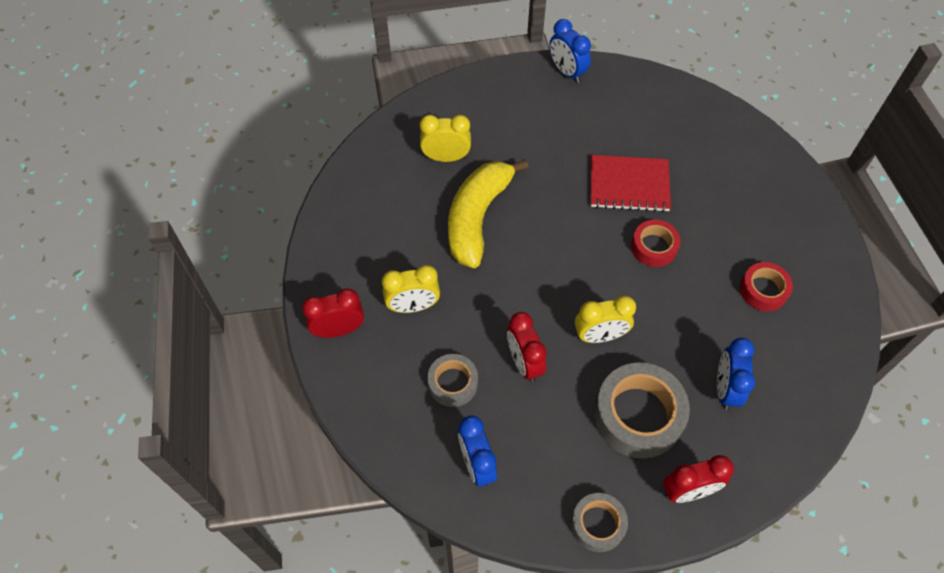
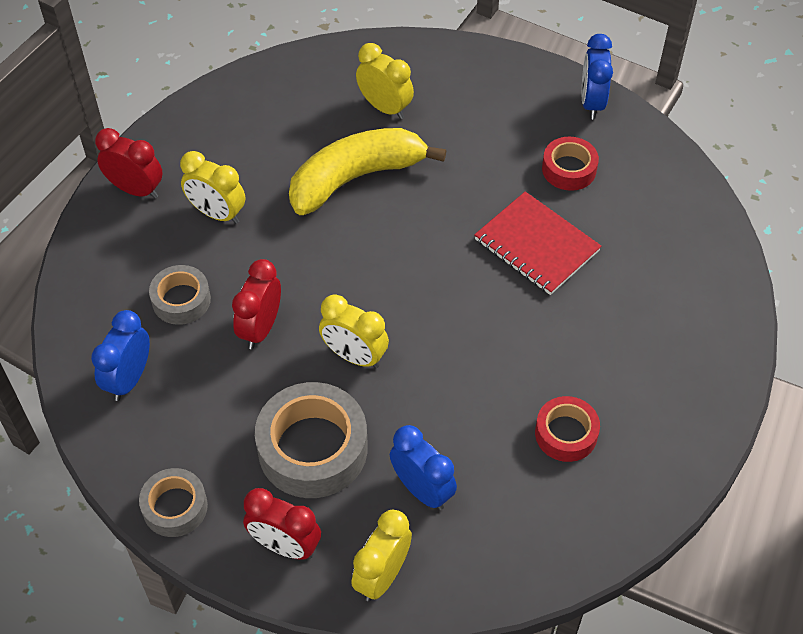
camera: 40 degrees right, 5 degrees down
red tape [631,220,680,267] -> red tape moved to [542,137,599,191]
blue clock [717,338,755,410] -> blue clock turned 90 degrees clockwise [390,425,457,510]
none -> yellow clock [351,510,412,601]

